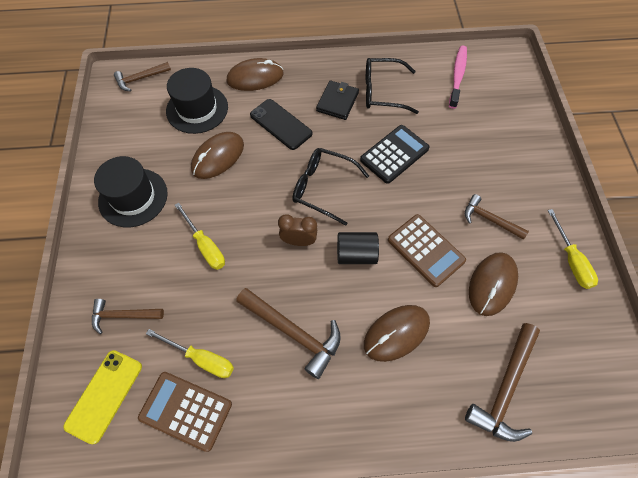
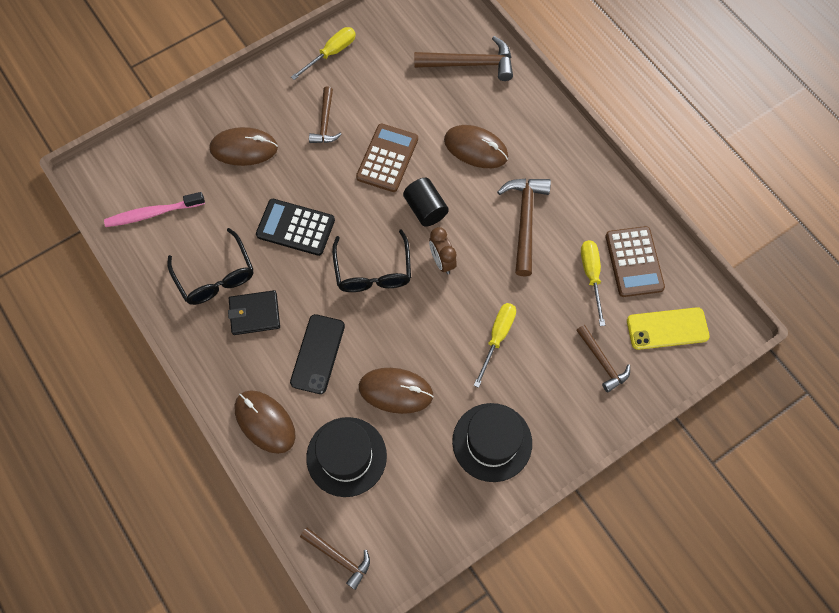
camera: 120 degrees left, 5 degrees up
brown mouse [469,252,518,316] -> brown mouse moved to [210,127,278,166]

